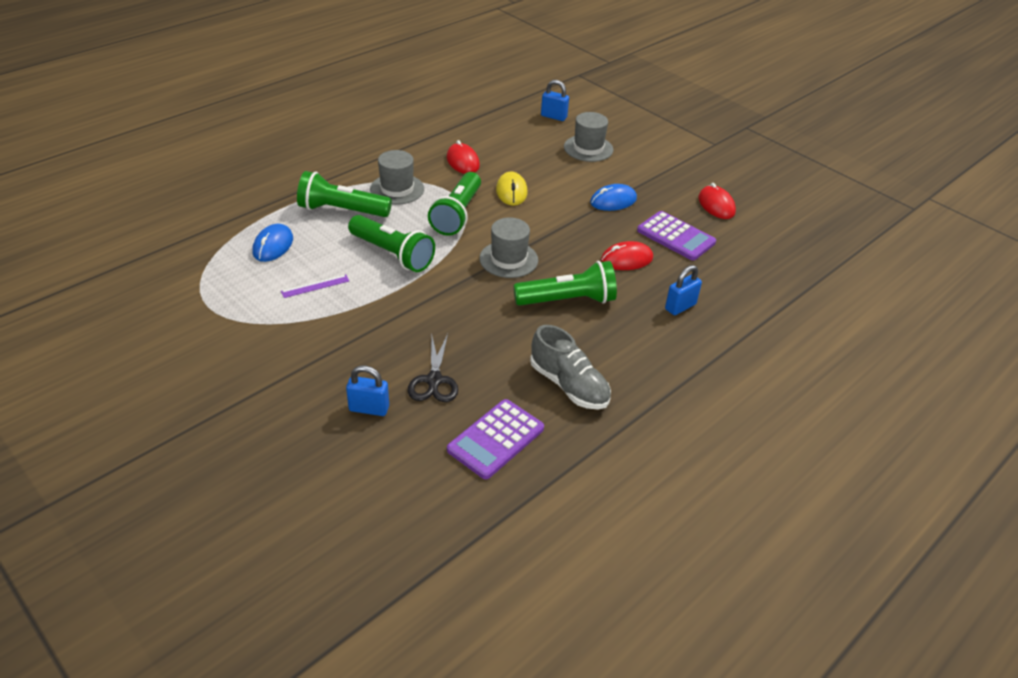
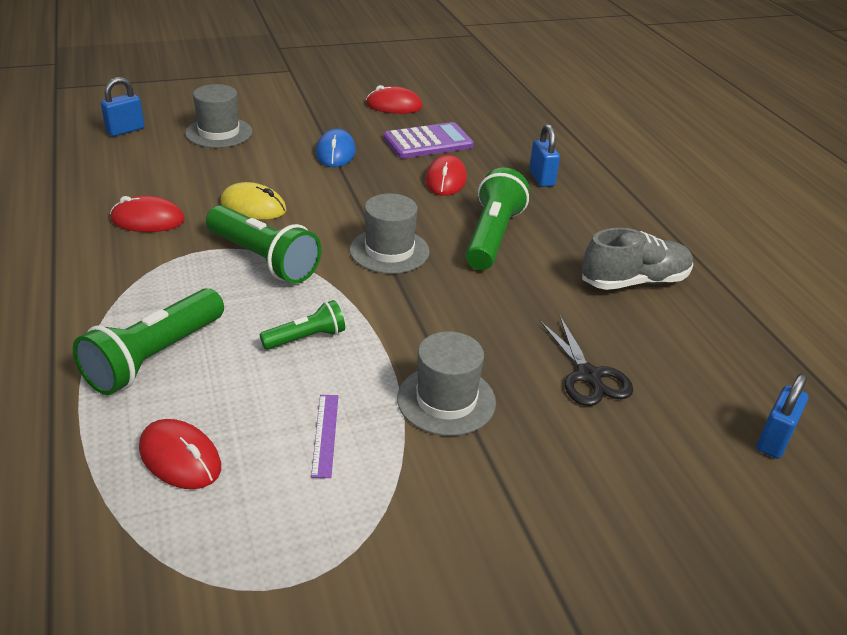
camera: 65 degrees left, 5 degrees down
blue mouse [252,224,293,262] -> red mouse [139,419,221,489]
blue padlock [346,366,389,416] -> blue padlock moved to [757,373,808,459]
green flashlight [348,215,435,272] -> green flashlight [260,300,345,350], size x0.56
grey hat [370,150,424,205] -> grey hat moved to [397,331,496,436]
black scissors [408,334,458,402] -> black scissors turned 45 degrees clockwise [540,316,633,406]
purple calculator [447,399,544,479] -> none

